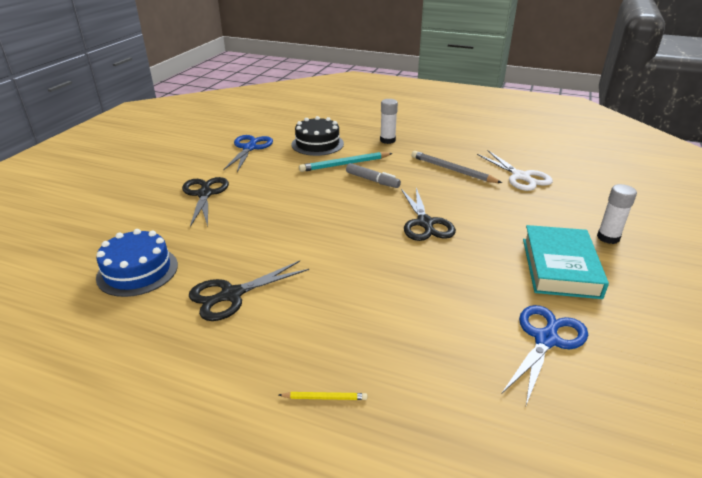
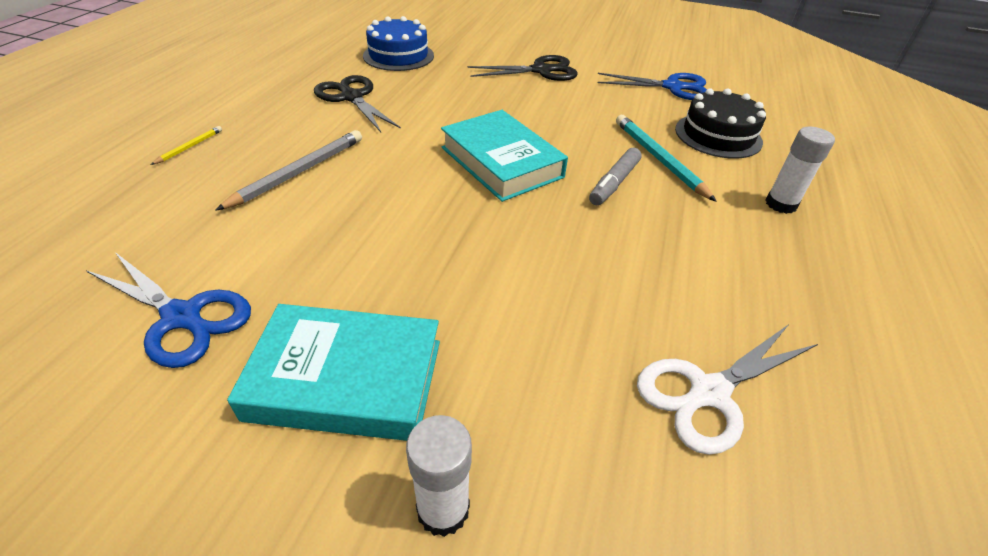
camera: 85 degrees right, 10 degrees up
yellow pencil [279,392,367,400] -> yellow pencil turned 150 degrees counterclockwise [151,126,222,165]
black scissors [401,188,456,241] -> none
grey pencil [412,151,502,183] -> grey pencil moved to [215,130,362,211]
none -> turquoise book [441,110,568,202]

